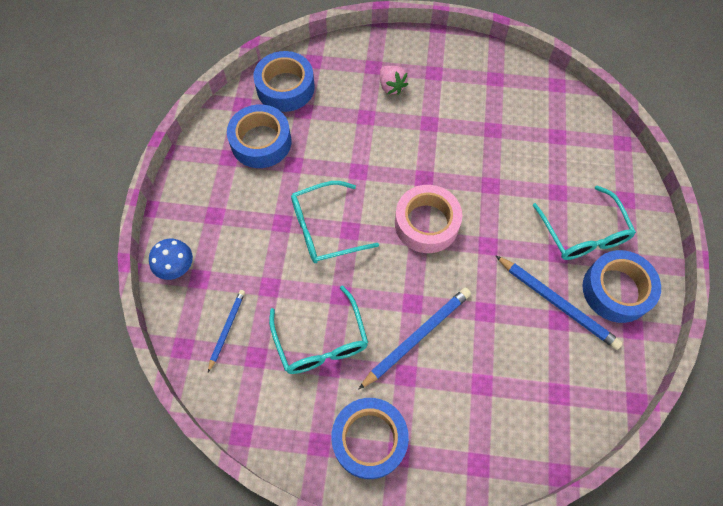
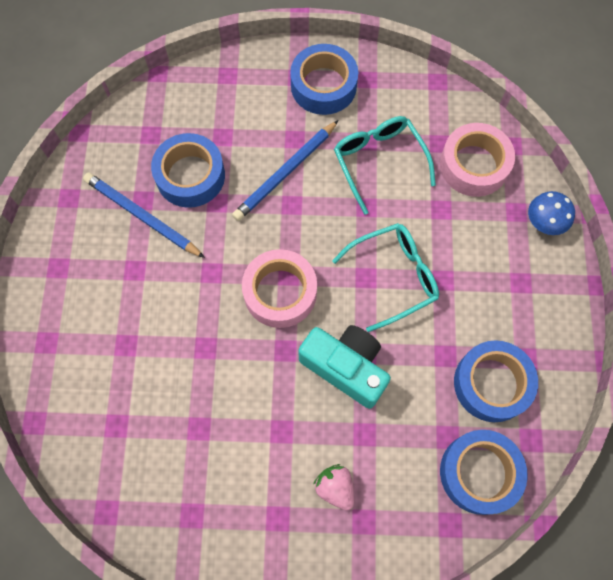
camera: 175 degrees right, 5 degrees up
blue pencil [208,290,245,372] -> pink tape [440,123,515,197]
turquoise glasses [532,185,636,260] -> none
blue tape [582,250,661,323] -> blue tape moved to [151,133,225,208]
none -> turquoise camera [298,325,391,409]

